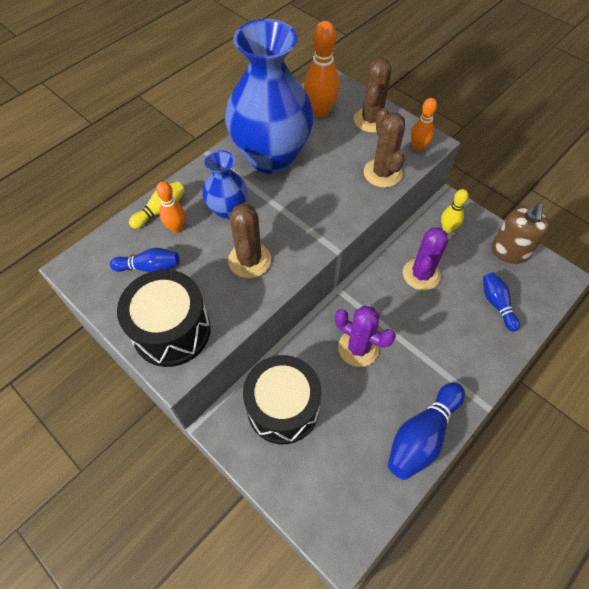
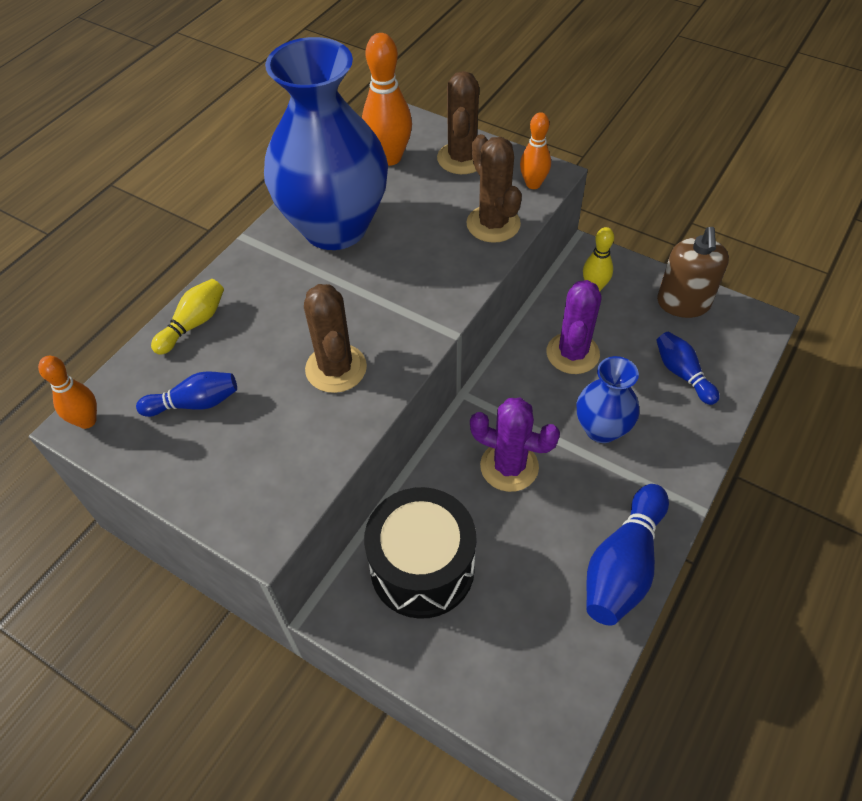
camera: 10 degrees left, 5 degrees down
black drum [117,270,211,367] -> none
orange bowling pin [156,181,185,233] -> orange bowling pin moved to [38,356,97,429]
blue vase [203,150,248,220] -> blue vase moved to [577,356,640,443]

